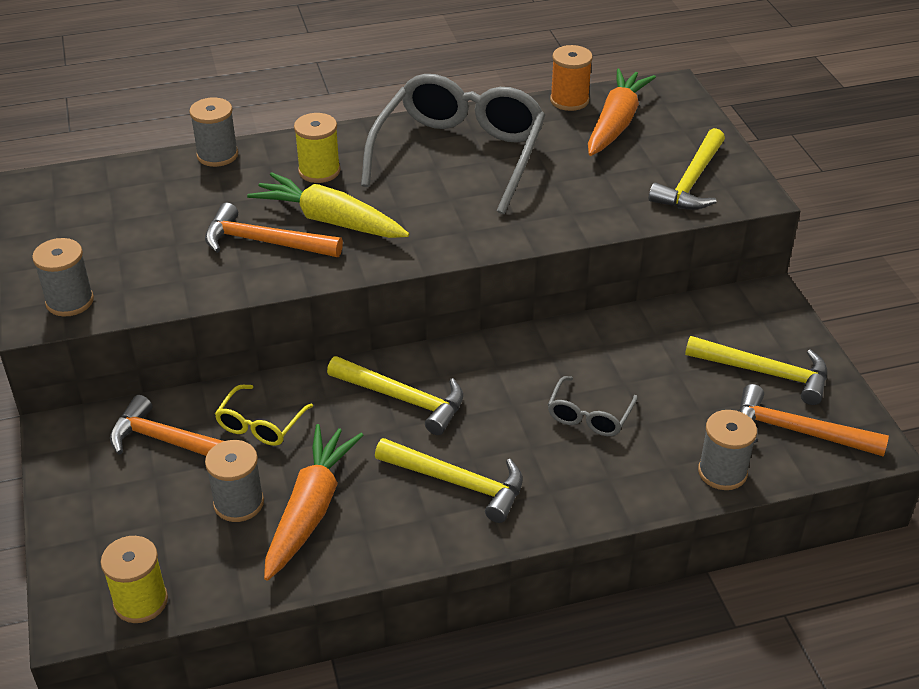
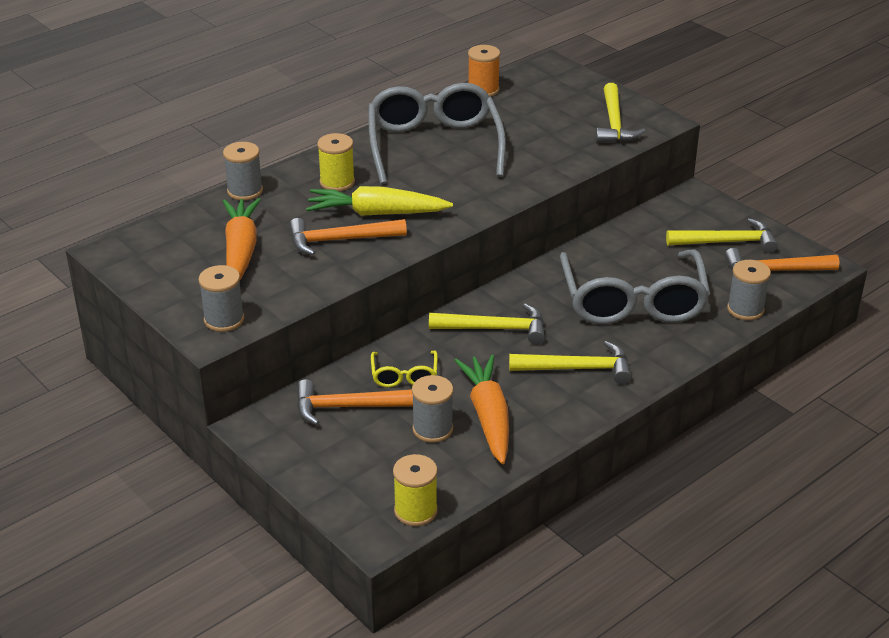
camera: 25 degrees left, 5 degrees down
grey glasses [548,376,638,436] -> grey glasses [560,250,710,324], size x2.27
orange carrot [588,68,656,156] -> orange carrot moved to [223,198,261,280]

